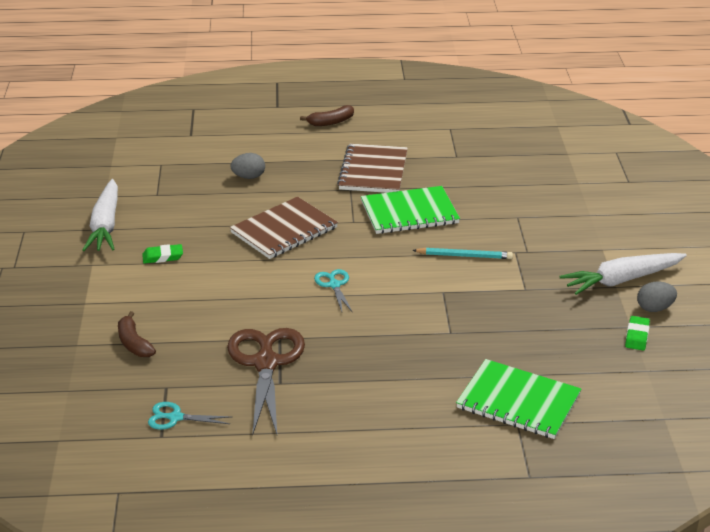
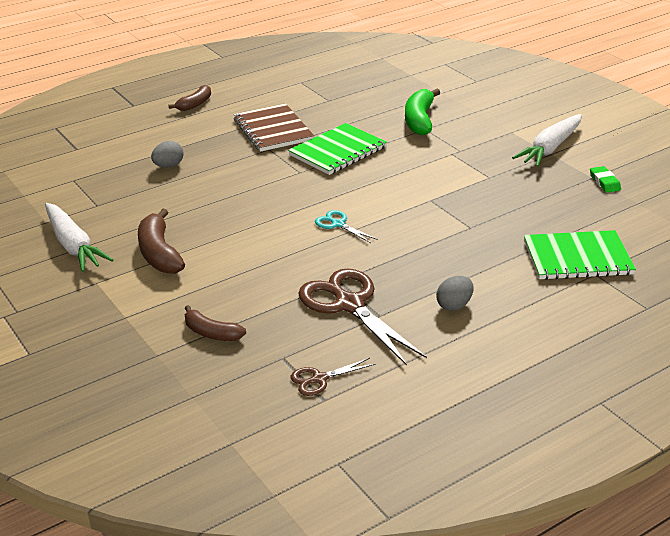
camera: 30 degrees left, 0 degrees up
green eraser [142,244,183,264] -> brown banana [138,209,185,274]
turquoise scissors [148,402,232,430] -> brown scissors [291,358,375,396]
brown notebook [230,197,338,259] -> none
turquoise pencil [412,248,513,259] -> none
grey egg [637,281,677,312] -> grey egg moved to [436,276,474,311]
none -> green banana [405,89,440,136]

